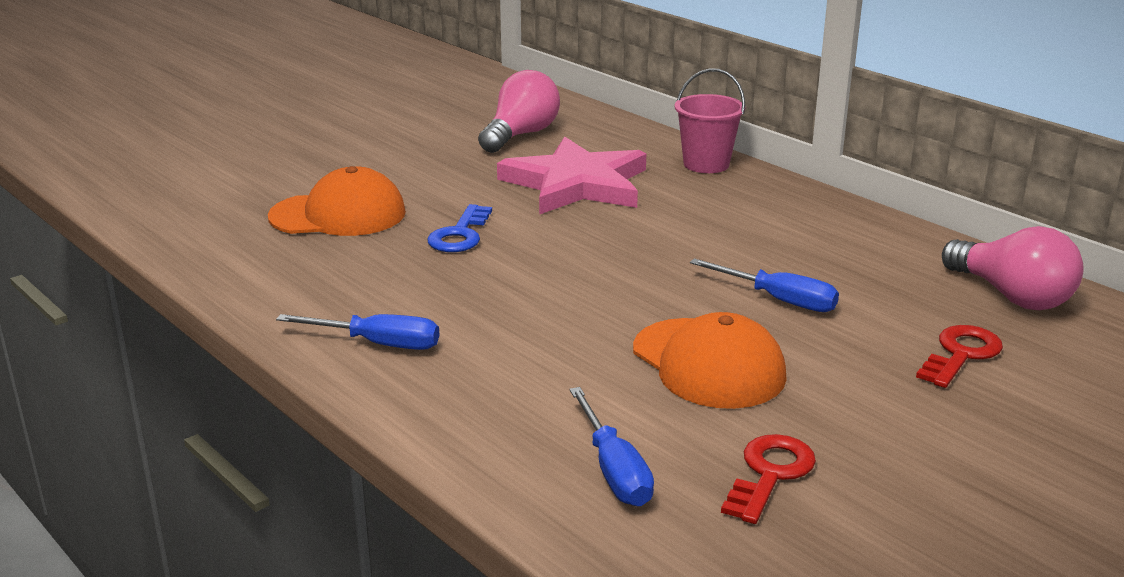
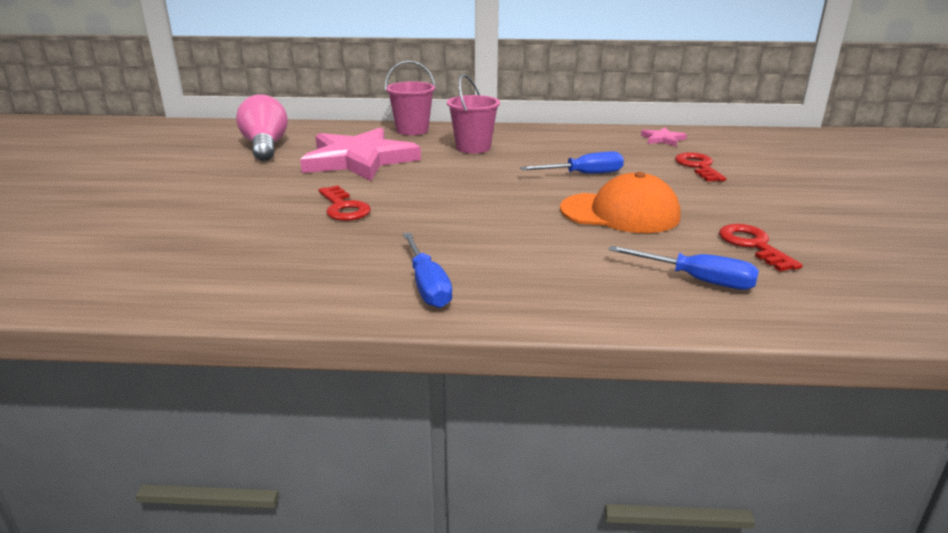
camera: 45 degrees left, 0 degrees up
orange cap [268,166,406,236] -> none
blue screwdriver [276,314,439,350] -> blue screwdriver turned 105 degrees clockwise [403,232,452,308]
blue key [427,204,492,252] -> red key [318,185,371,221]
pink light bulb [942,226,1084,310] -> pink star [641,127,687,146]
none -> pink bucket [447,74,500,153]

